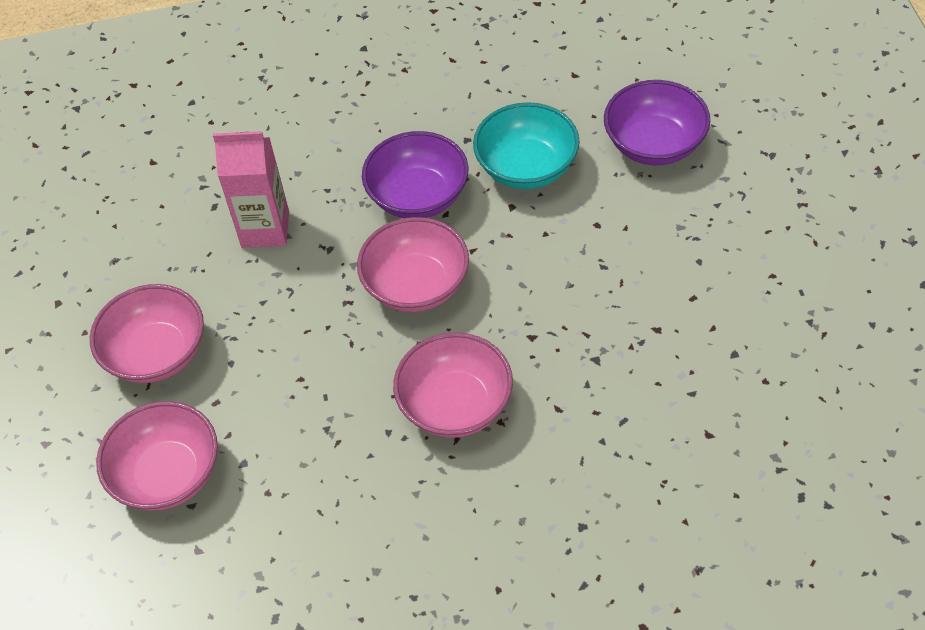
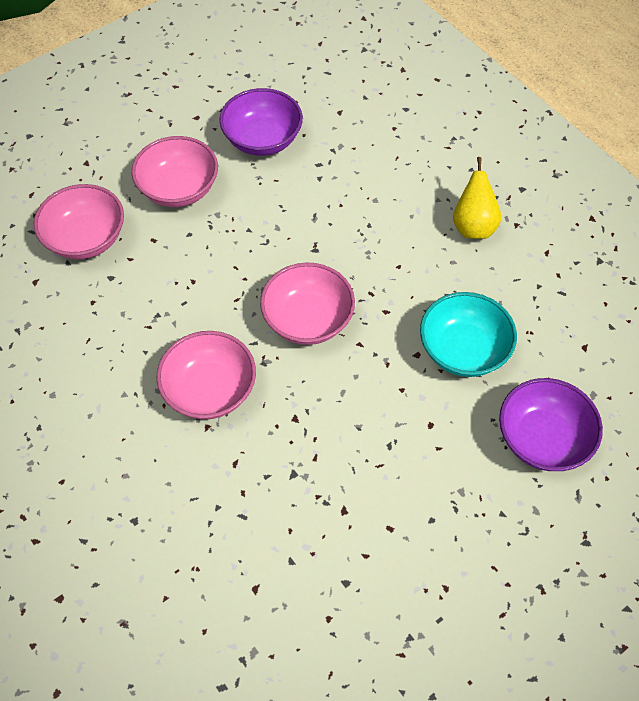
camera: 60 degrees right, 5 degrees up
pink carton [213,131,289,248] -> none
purple bowl [362,131,469,218] -> purple bowl moved to [219,88,303,156]
none -> yellow pear [453,157,501,239]

